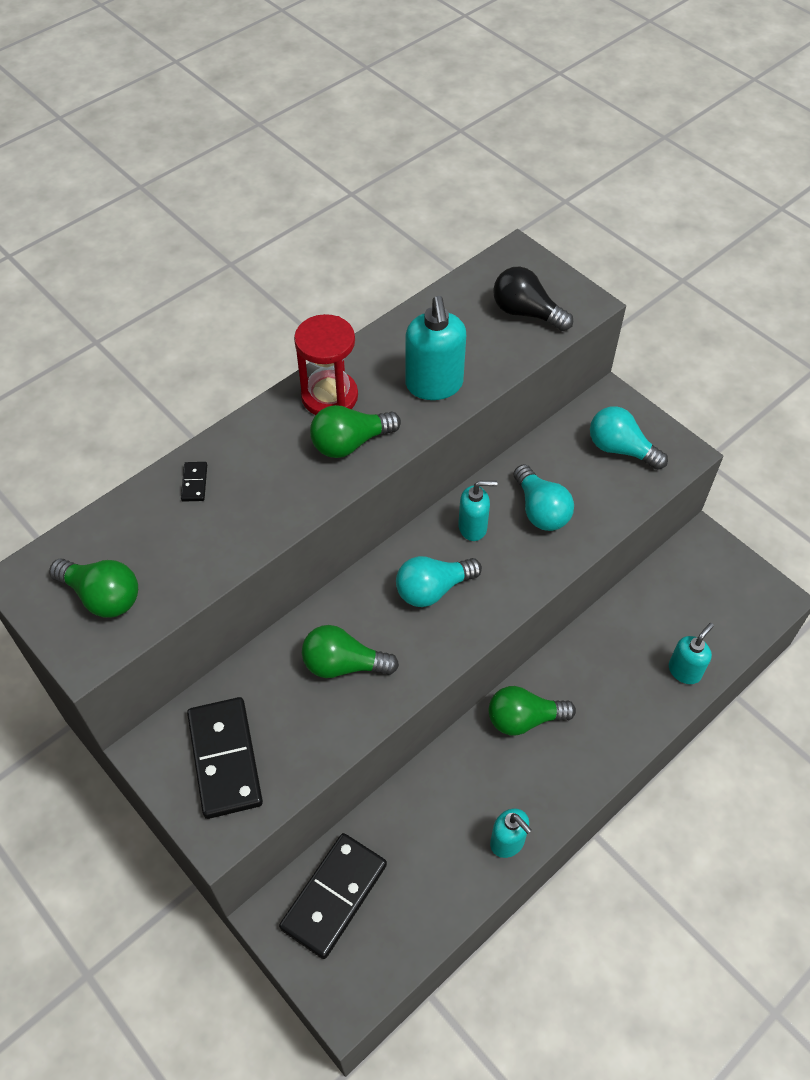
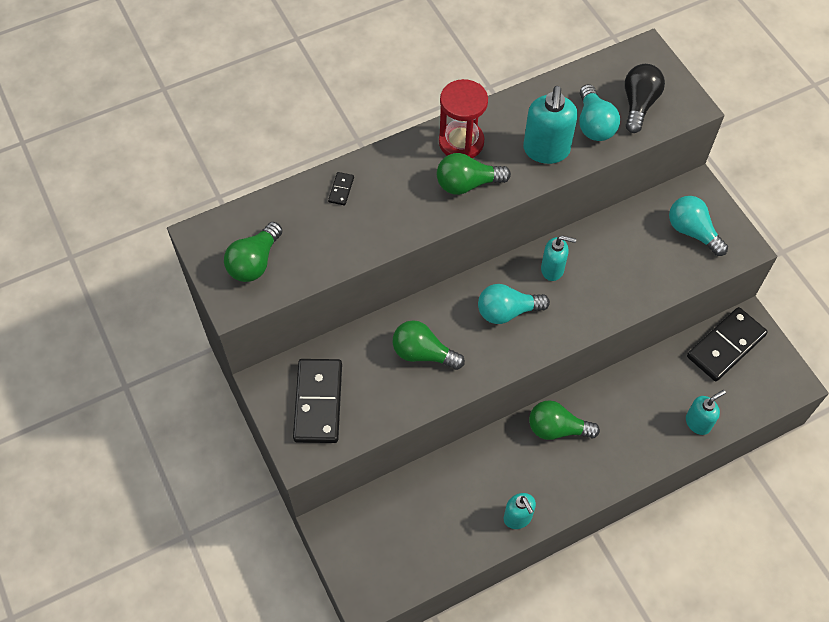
camera: 15 degrees right, 5 degrees up
green light bulb [49,559,138,618] -> green light bulb turned 75 degrees clockwise [224,222,283,282]
black domino [279,833,387,959] -> black domino moved to [687,307,768,381]
black light bulb [493,267,573,331] -> black light bulb turned 60 degrees clockwise [625,64,665,133]
turquoise light bulb [514,464,574,531] -> turquoise light bulb moved to [579,84,620,141]

